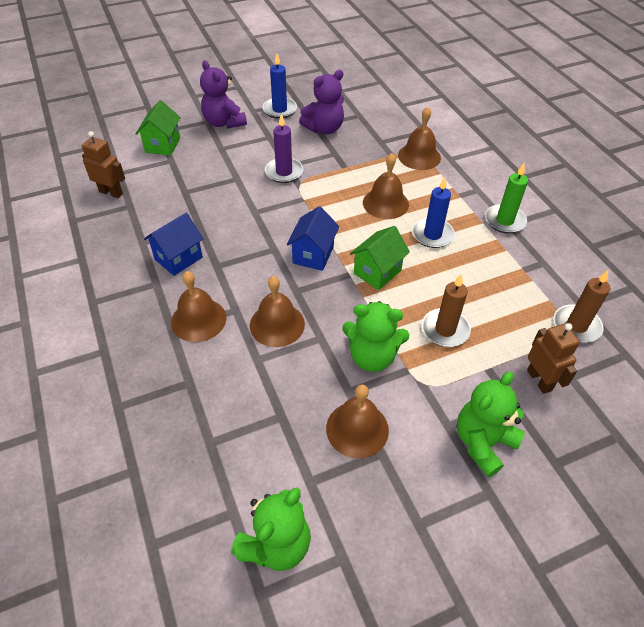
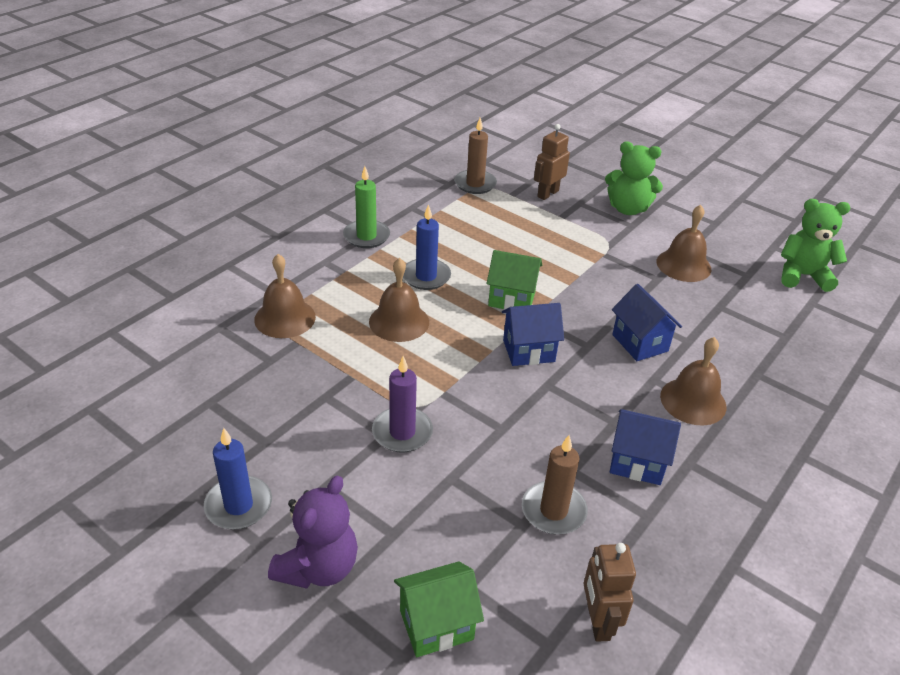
camera: 120 degrees left, 10 degrees down
brown bell [250,276,305,347] -> blue house [612,284,682,361]
purple teddy bear [299,70,344,134] -> none
green teddy bear [342,301,409,372] -> none
brown candle [422,274,471,347] -> brown candle moved to [522,435,588,535]

